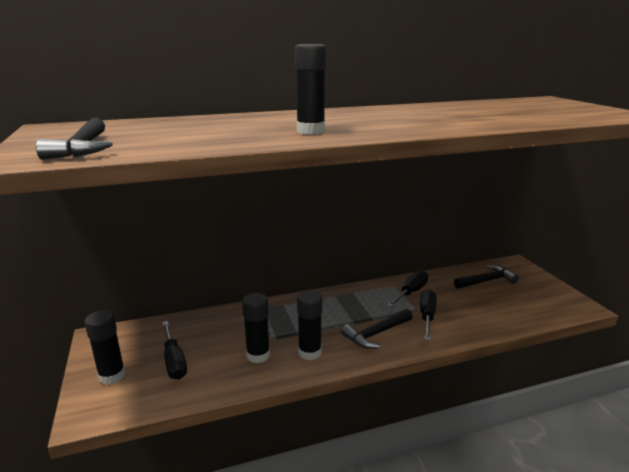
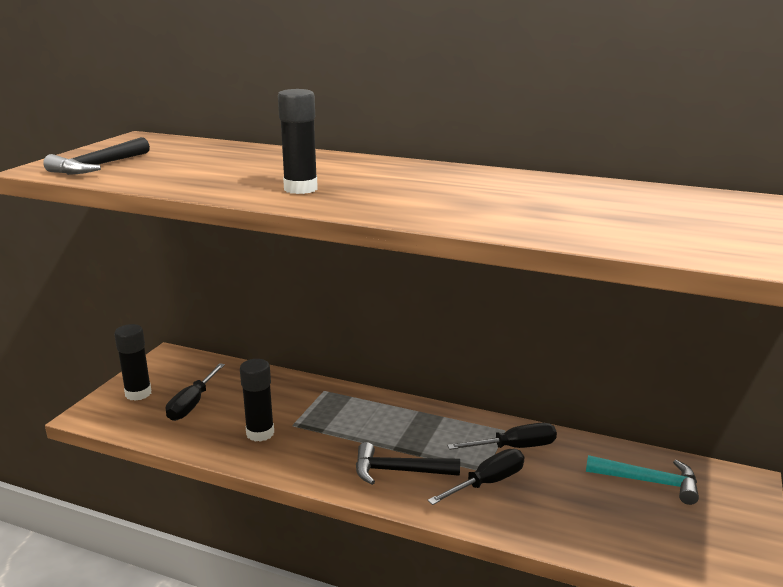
camera: 40 degrees right, 0 degrees up
black glue stick [297,291,322,360] -> none
black hammer [454,265,519,289] -> turquoise hammer [586,455,699,505]

